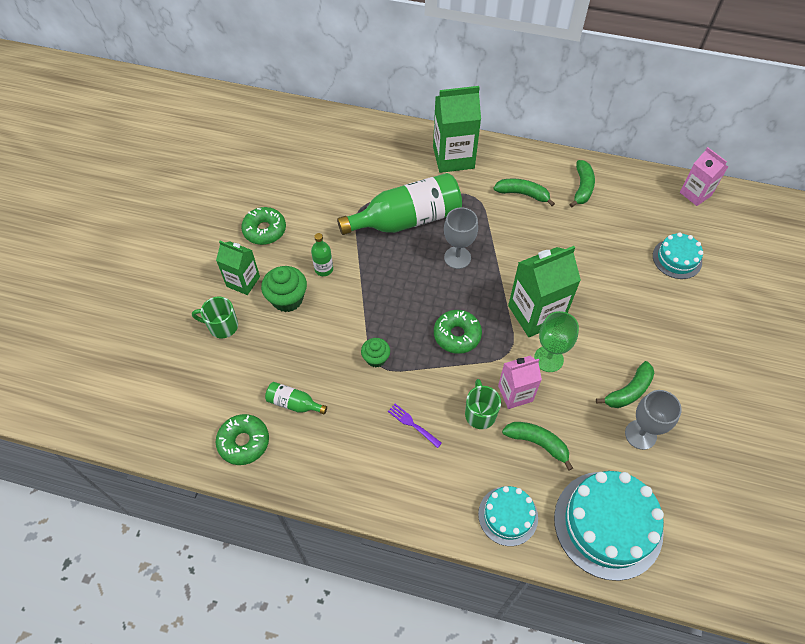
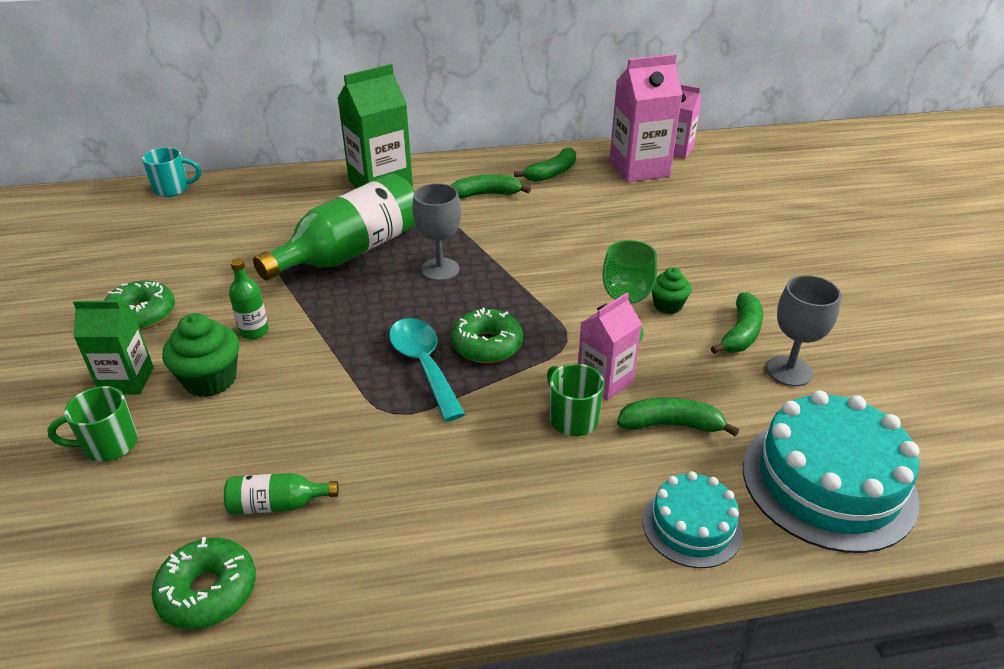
camera: 25 degrees left, 20 degrees down
green cupcake [361,338,390,367] -> green cupcake moved to [652,267,692,314]
purple fork [388,404,442,448] -> none
green carton [508,246,581,337] -> none
green banana [570,160,595,207] -> green banana turned 60 degrees clockwise [514,147,576,182]
turquoise cake [653,232,703,279] -> none
none -> turquoise mug [142,147,201,197]
none -> turquoise spoon [389,318,465,422]
none -> pink carton [609,54,683,183]

